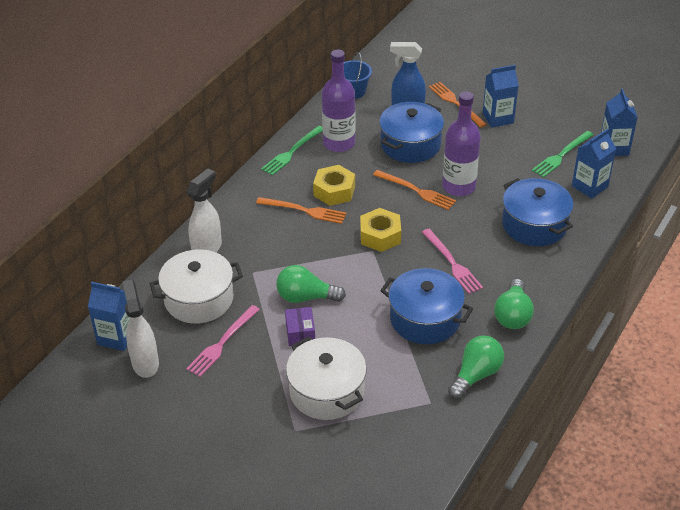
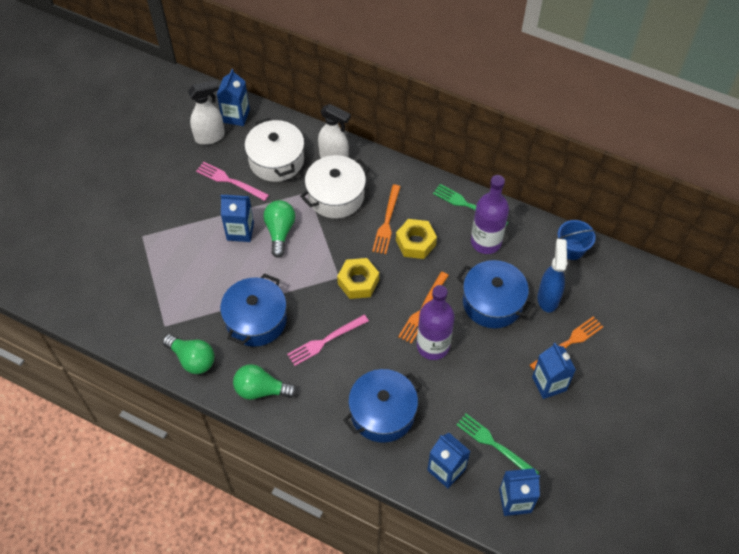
camera: 85 degrees right, 15 degrees up
purple box [285,307,315,346] -> blue carton [221,195,254,242]
white pot [286,337,367,420] -> white pot moved to [300,155,370,218]

